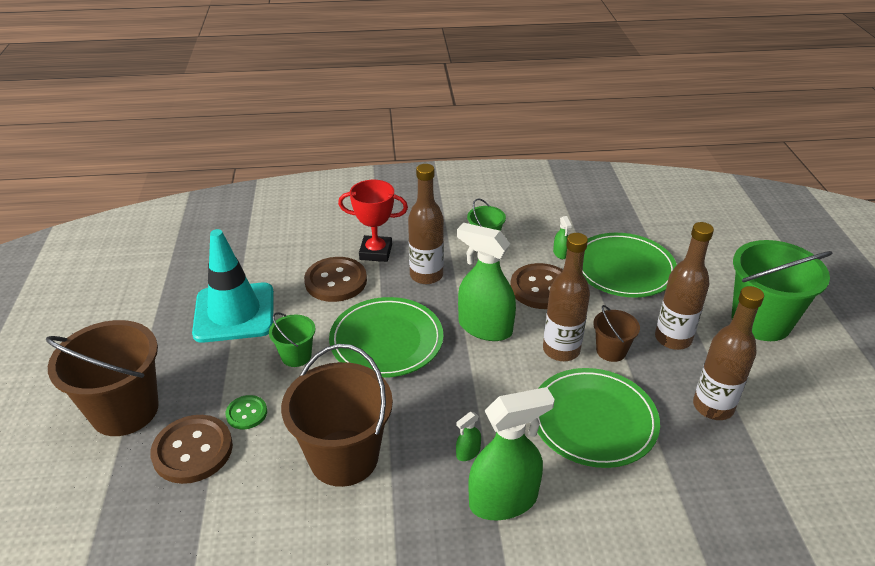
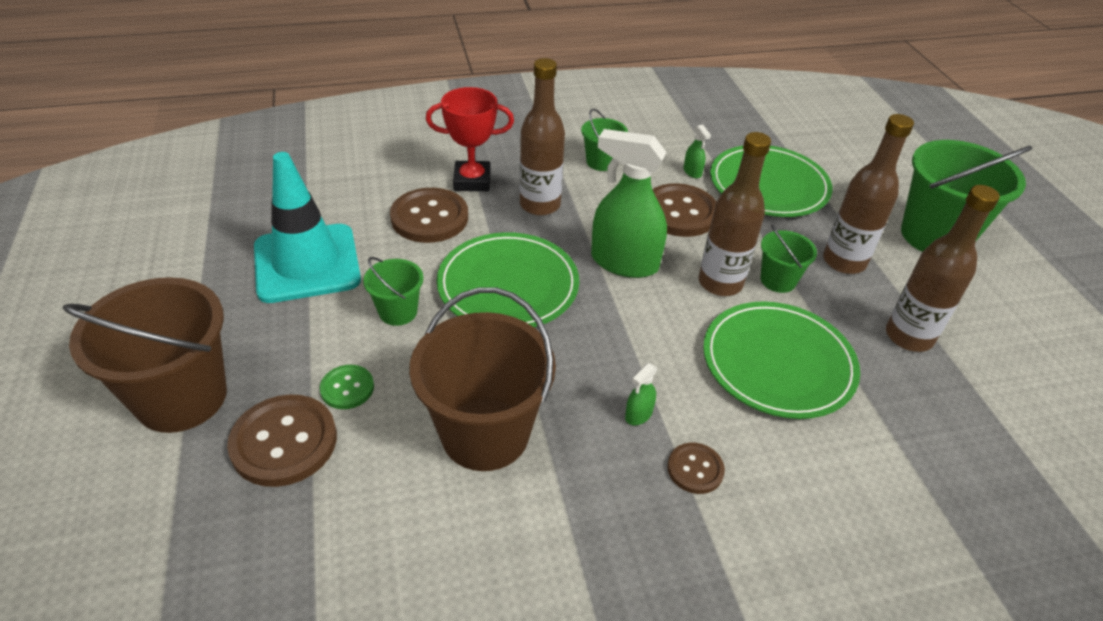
camera: 10 degrees left, 5 degrees up
green spray bottle [468,387,555,520] -> brown button [667,443,725,494]
brown bucket [593,305,640,362] -> green bucket [760,225,817,293]

